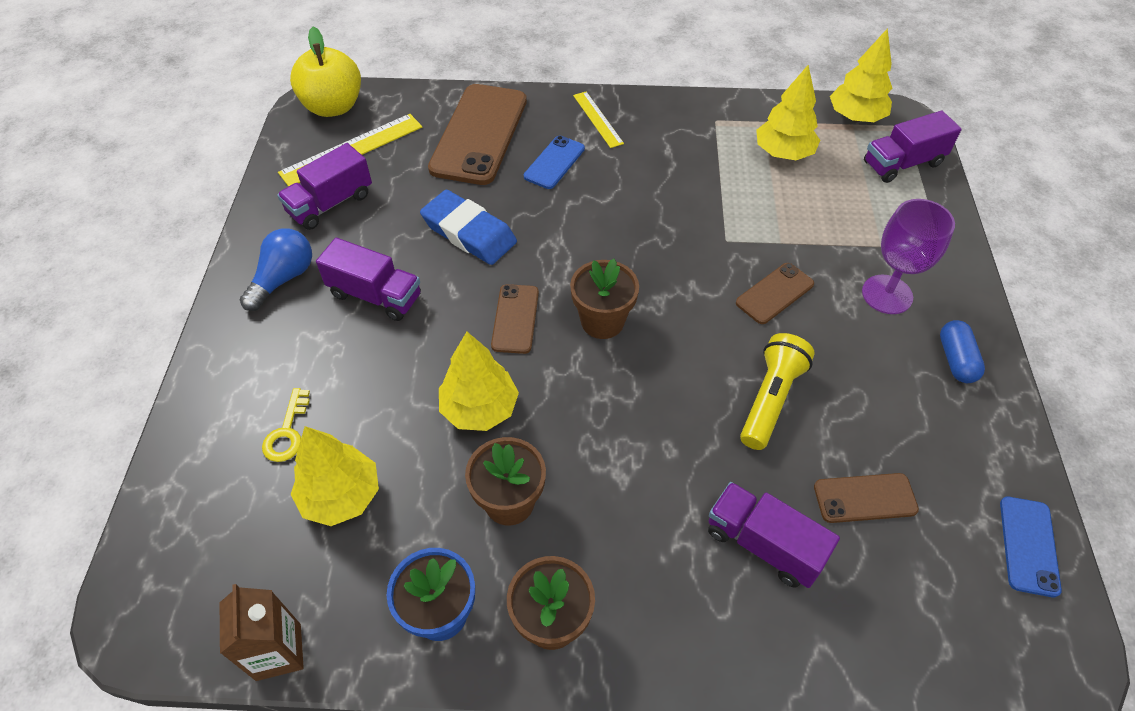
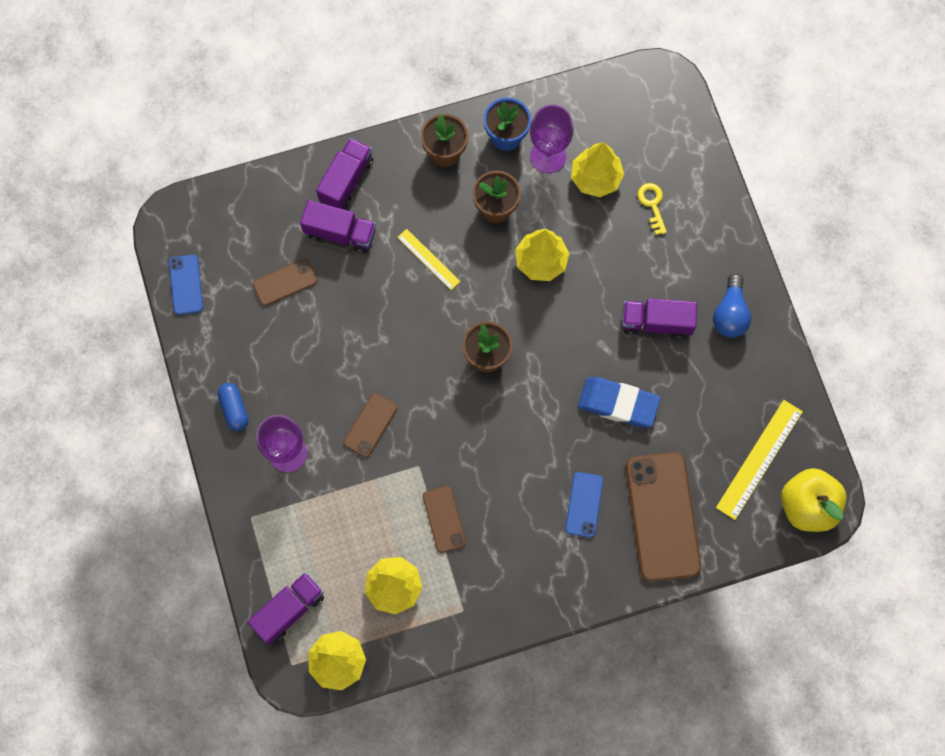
camera: 160 degrees right, 20 degrees up
brown carton [220,584,304,681] -> none
purple truck [277,143,372,230] -> purple truck moved to [316,138,373,209]
brown phone [491,284,539,354] -> brown phone moved to [423,486,466,553]
yellow ruler [573,92,624,148] -> yellow ruler moved to [397,229,461,290]
yellow flashlight [740,333,815,450] -> none
none -> purple goblet [530,105,574,173]

